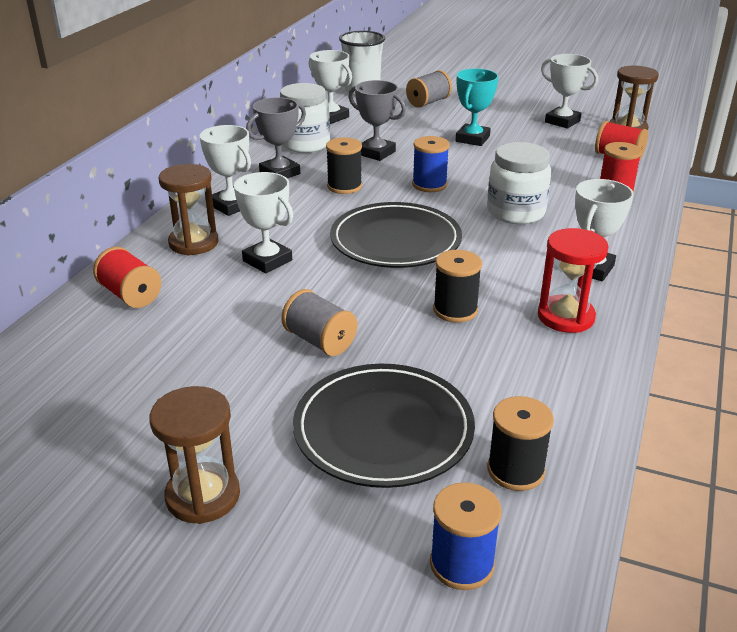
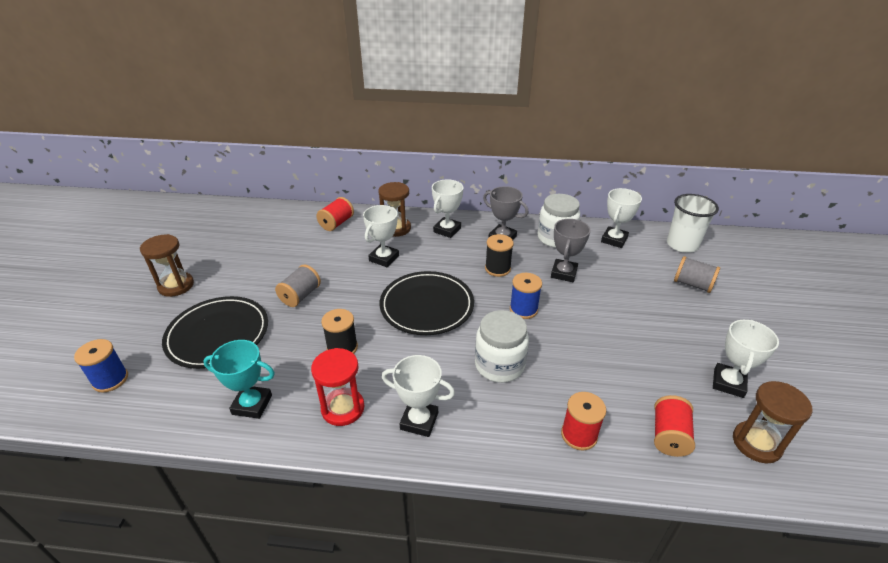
camera: 75 degrees right, 5 degrees up
turquoise trophy [456,68,499,146] -> turquoise trophy moved to [203,340,275,419]
black spool [487,396,554,491] -> none

